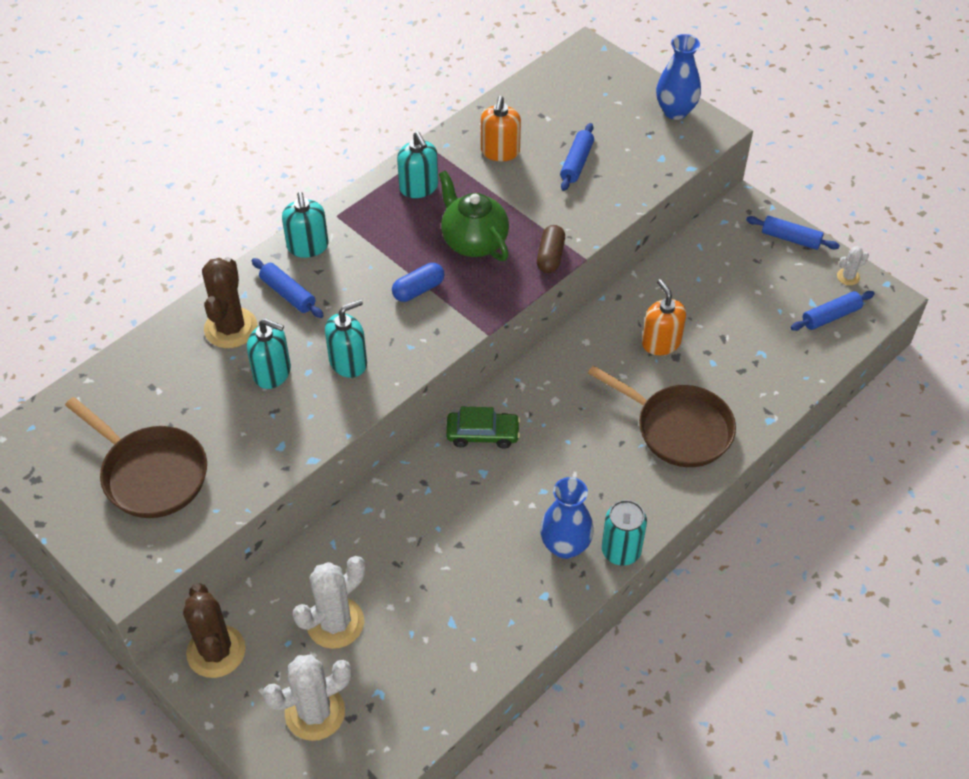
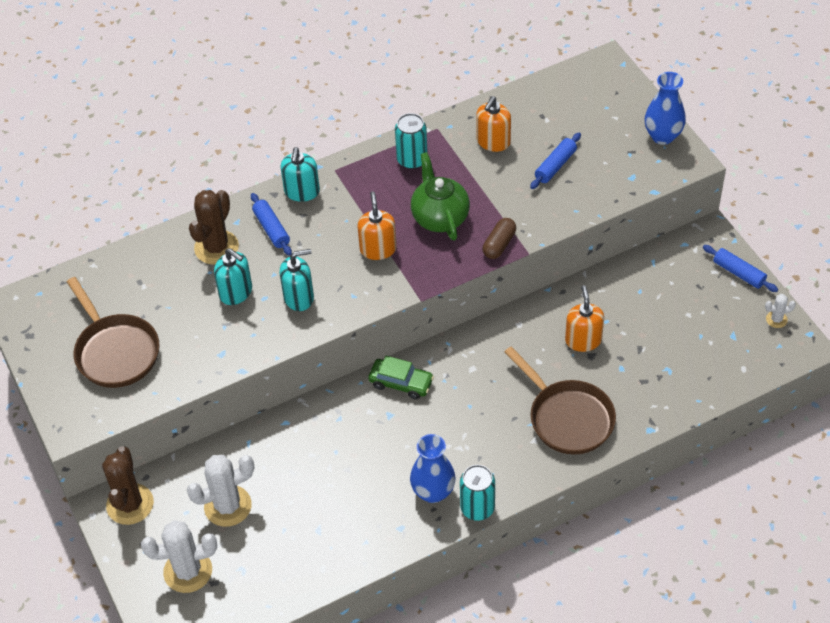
camera: 20 degrees right, 0 degrees up
blue capsule [392,263,445,302] -> orange soap dispenser [358,191,397,260]
turquoise soap dispenser [397,132,438,198] -> turquoise can [395,113,427,169]
blue rolling pin [790,291,875,331] -> none

